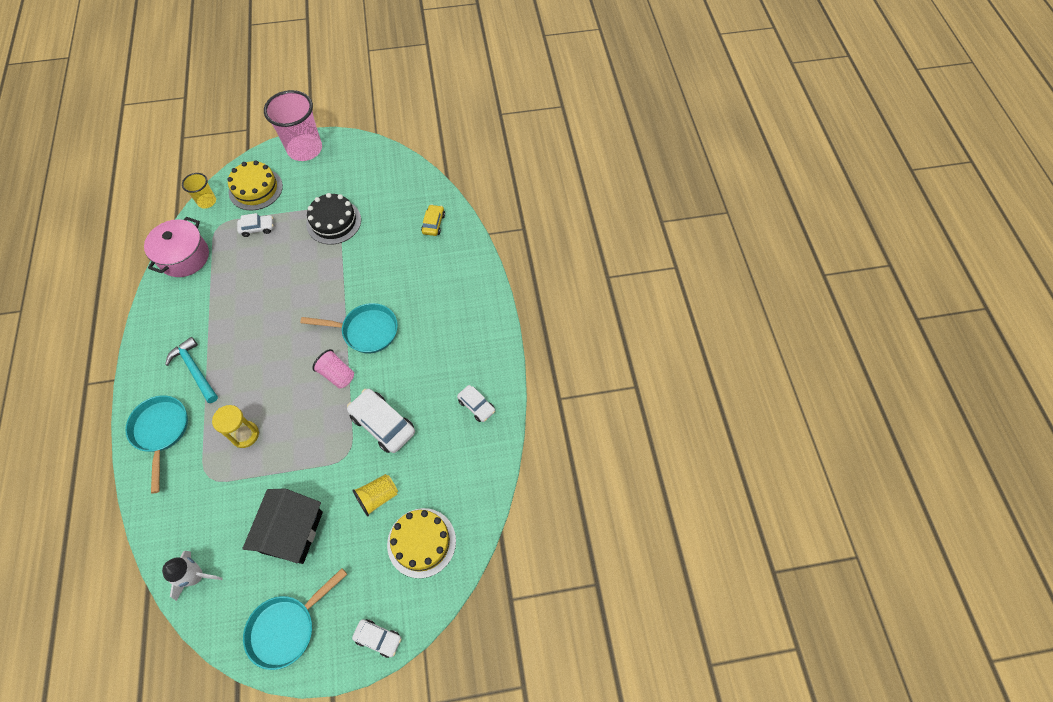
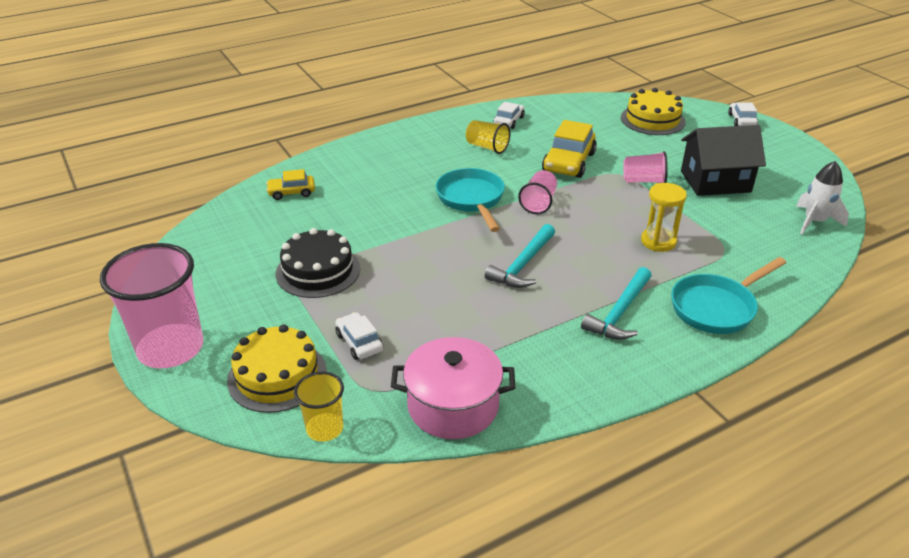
camera: 110 degrees left, 25 degrees down
turquoise pan [243,568,347,670] -> none
white car [347,389,415,453] -> yellow car [542,120,597,178]
yellow cup [352,474,398,516] -> yellow cup moved to [466,120,510,154]
none -> turquoise hammer [485,224,555,288]
none -> pink cup [623,151,668,183]

